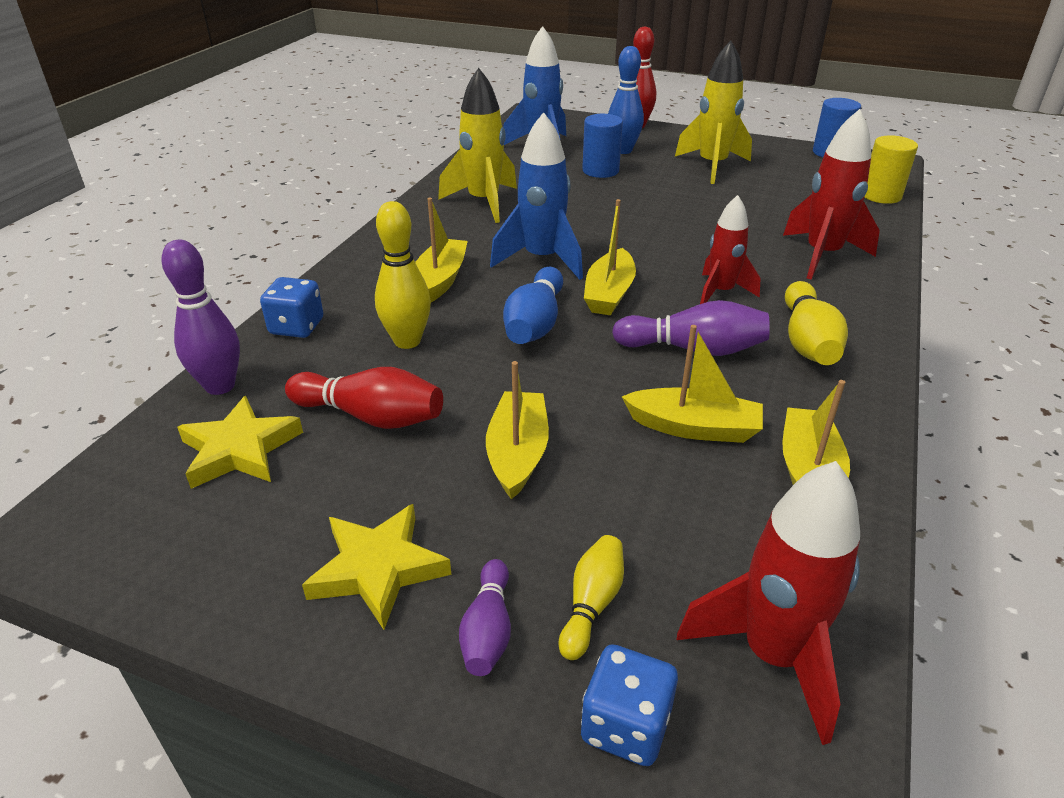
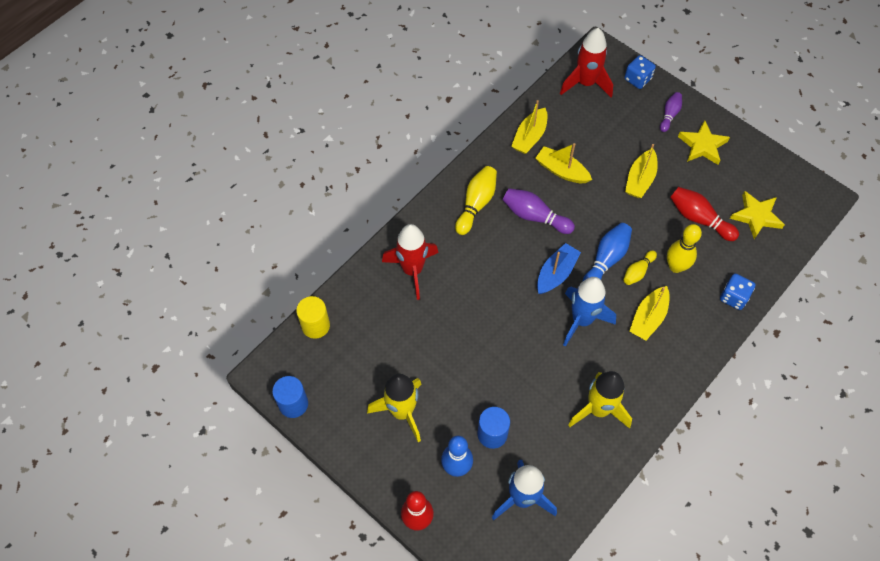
camera: 160 degrees left, 25 degrees up
purple bowling pin [161,240,240,395] -> none
yellow bowling pin [559,535,624,660] -> yellow bowling pin moved to [624,251,657,285]
yellow boat [584,199,636,315] -> blue boat [537,243,581,294]
red rocket [700,195,760,304] -> none

